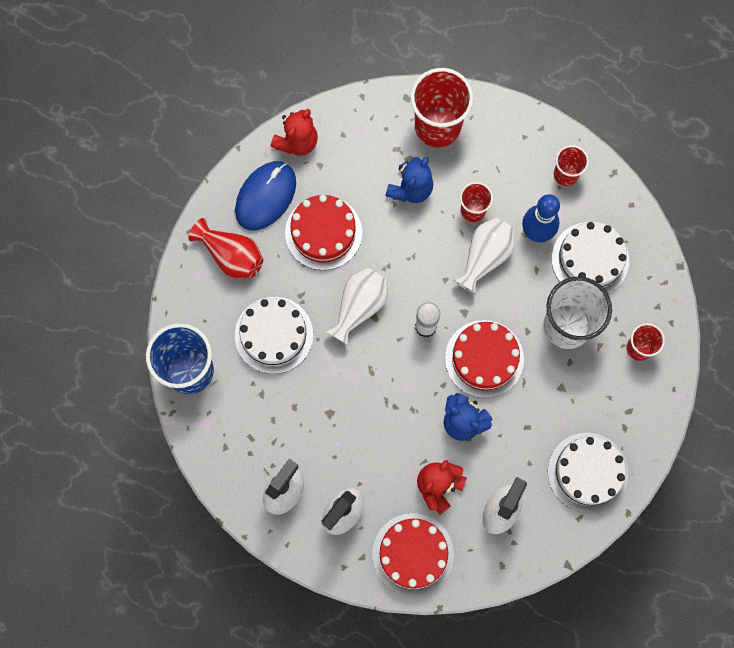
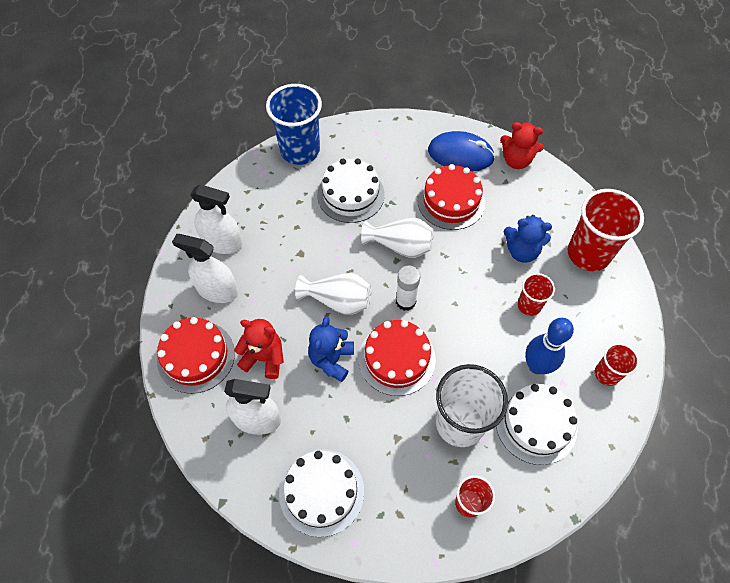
camera: 70 degrees right, 15 degrees down
red vase [188,218,263,279] -> none
white vase [453,217,515,295] -> white vase moved to [295,273,372,315]

